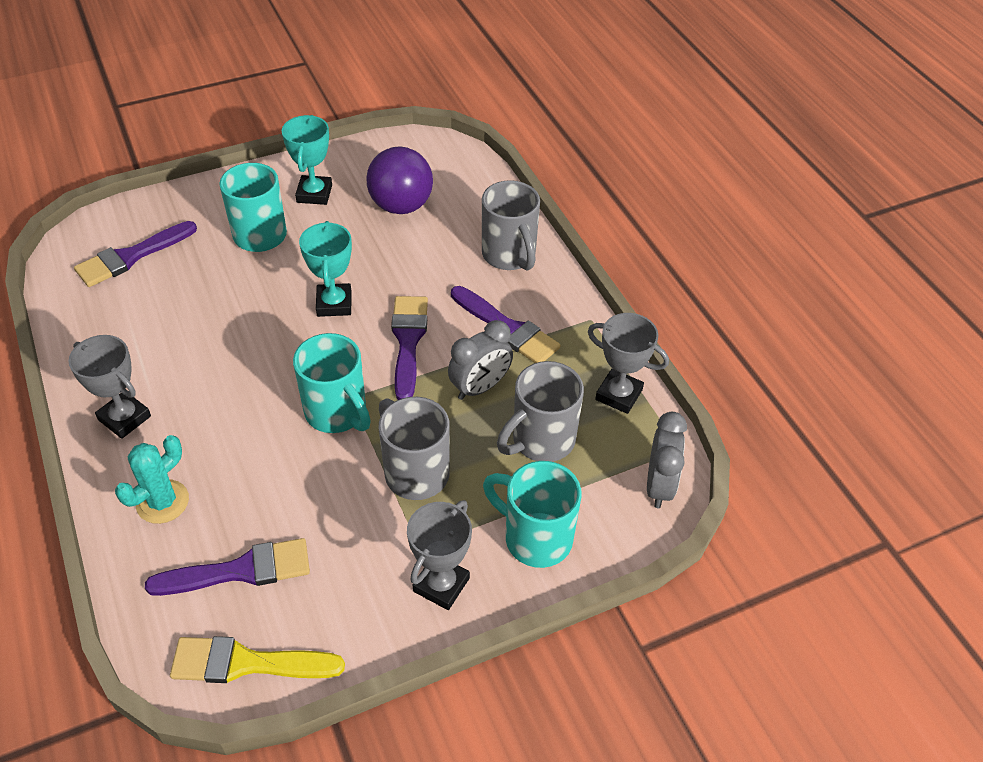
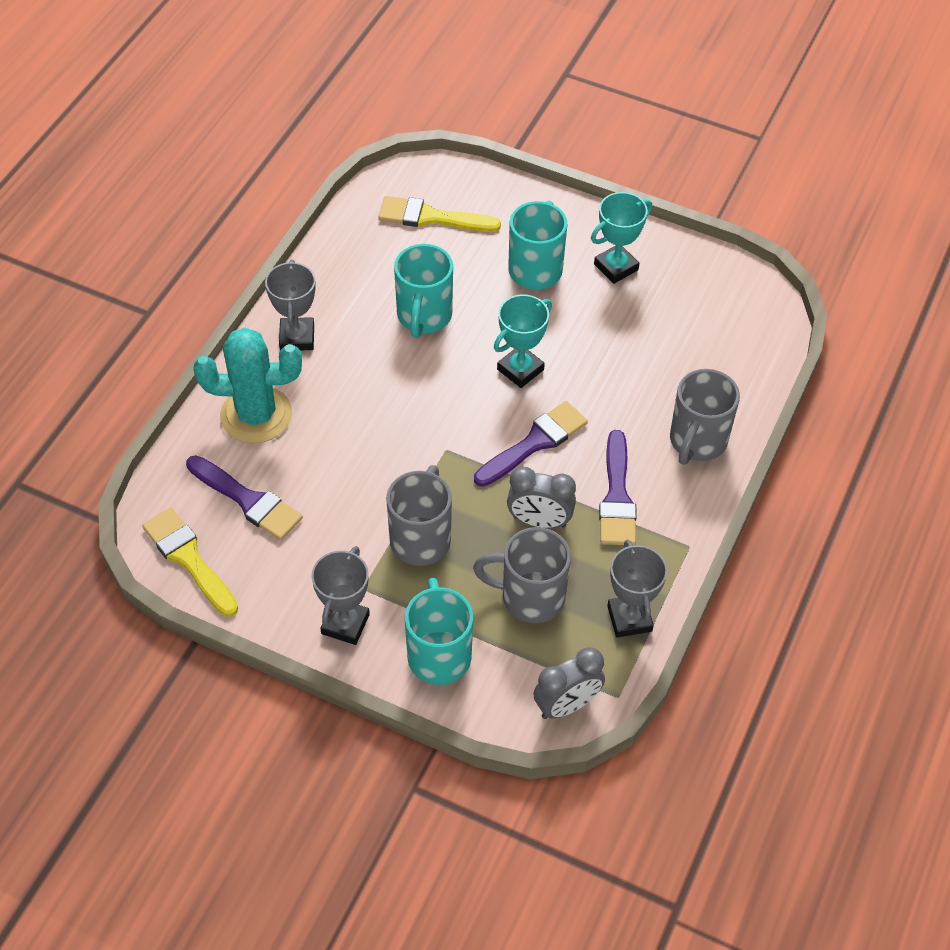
camera: 50 degrees right, 5 degrees up
purple brush [74,221,197,287] -> yellow brush [379,196,501,232]
turquoise cactus [115,435,189,524] -> turquoise cactus [193,328,302,443], size x1.58
turquoise mug [293,333,371,433] -> turquoise mug moved to [394,244,453,338]
purple ball [366,146,433,214] -> none
grey trophy [407,500,472,610] -> grey trophy turned 60 degrees counterclockwise [312,546,370,645]

